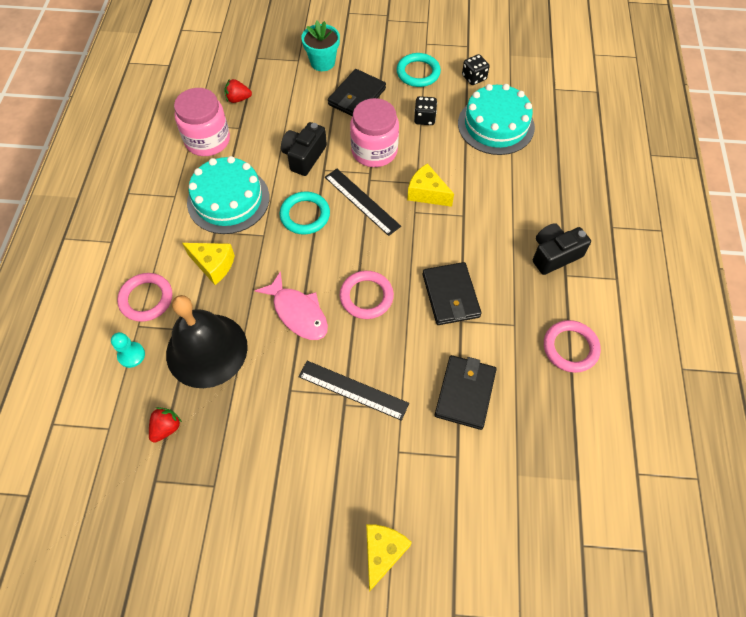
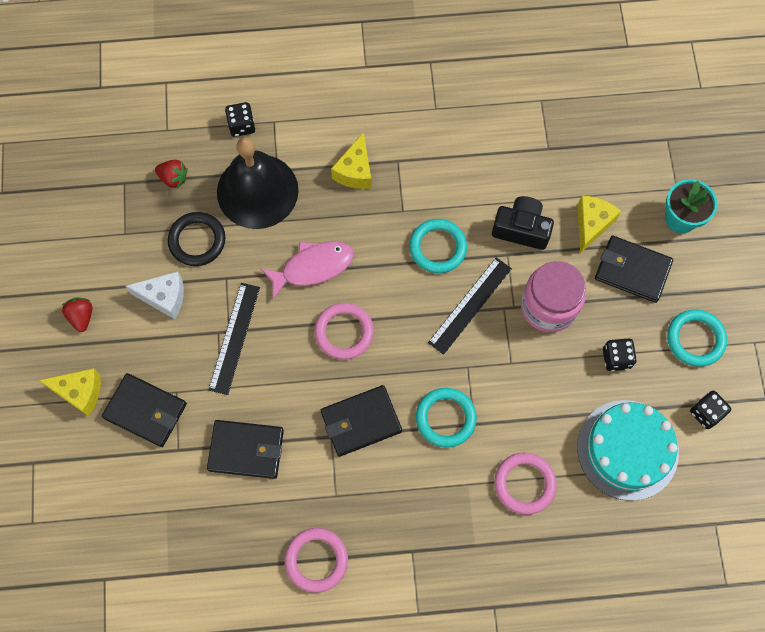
camera: 80 degrees right, 10 degrees up
turquoise pawn [111,332,145,368] -> black dice [225,102,255,137]
pink ring [117,273,172,322] -> pink ring moved to [494,452,557,515]
pink jar [174,88,230,156] -> none
turquoise cake [187,156,270,234] -> none
red strawberry [224,79,252,103] -> red strawberry moved to [61,298,92,332]
pink fish [255,271,328,340] -> pink fish turned 150 degrees counterclockwise [260,241,354,300]
yellow cheese [407,163,454,207] -> yellow cheese moved to [577,196,621,253]
black camera [533,223,591,275] -> none
none -> black wallet [102,373,187,447]
none -> white cheese [125,271,184,319]
none -> black ring [168,212,225,266]
none -> turquoise ring [416,388,477,448]

